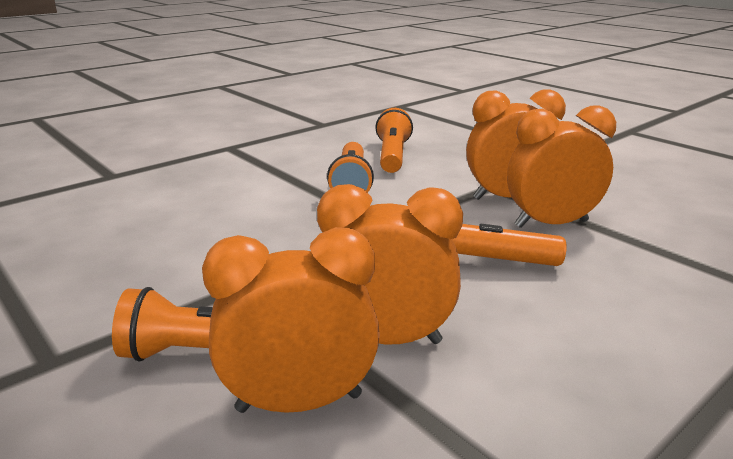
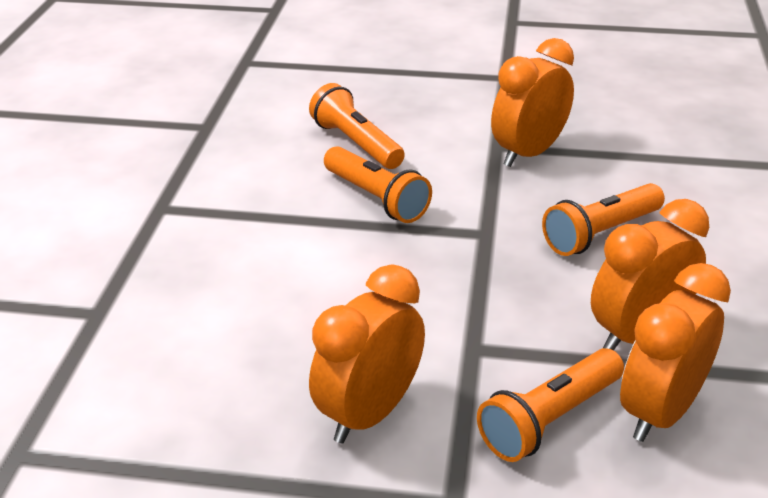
camera: 40 degrees left, 10 degrees up
orange clock [507,105,616,228] -> orange clock moved to [309,264,425,443]

